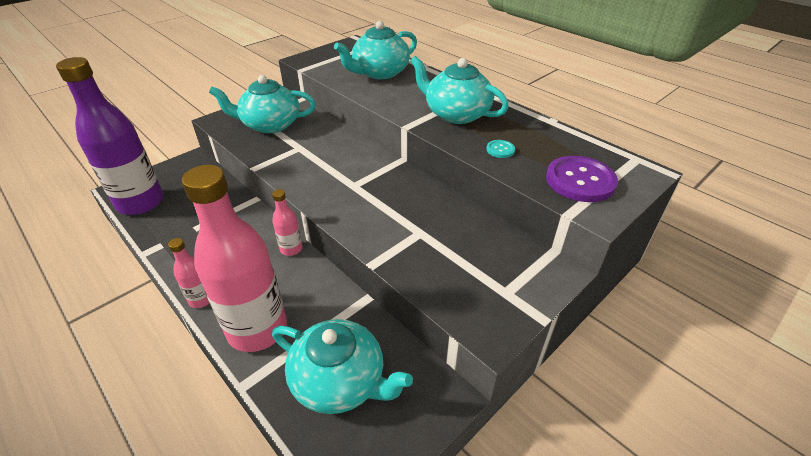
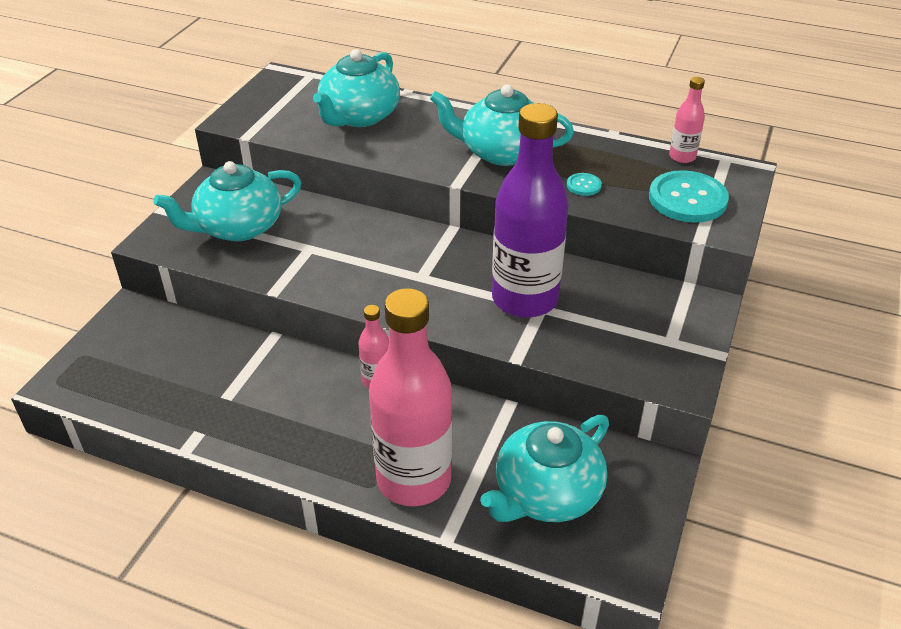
camera: 25 degrees left, 0 degrees up
purple bottle [56,57,164,215] -> purple bottle moved to [492,103,569,318]
pink bottle [168,238,209,308] -> pink bottle moved to [669,77,705,163]
turquoise teapot [272,319,413,414] -> turquoise teapot turned 135 degrees clockwise [480,415,609,522]
purple button [546,156,618,202] -> turquoise button [649,170,729,223]

